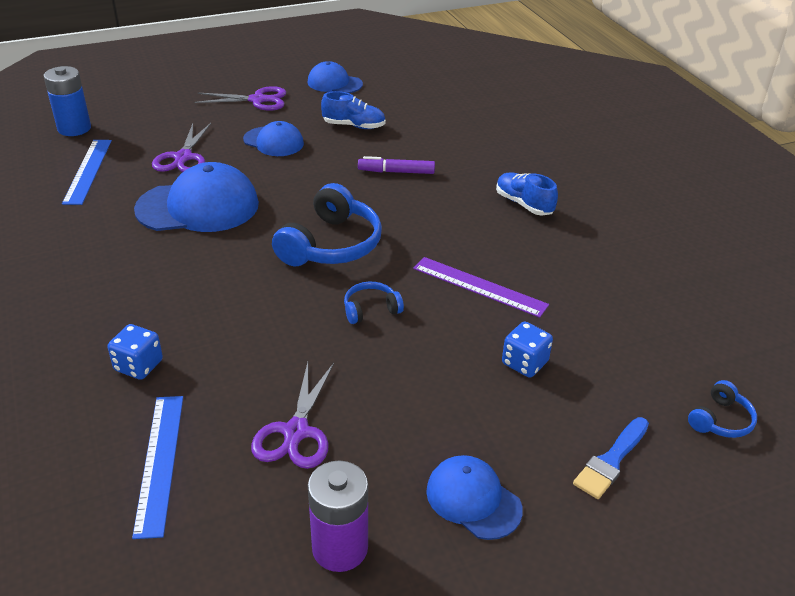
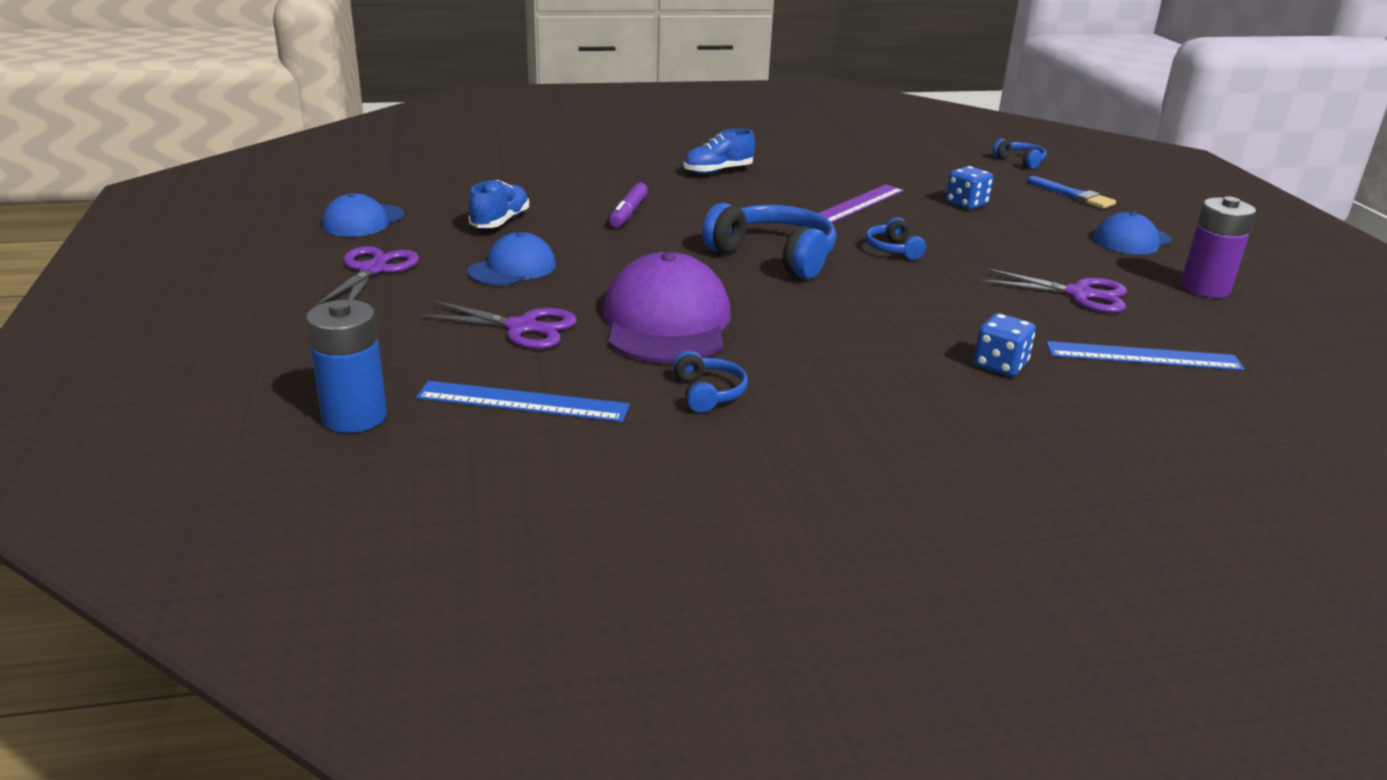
camera: 80 degrees left, 10 degrees down
blue cap [134,162,259,232] -> purple cap [603,252,731,363]
none -> blue headphones [673,351,748,413]

